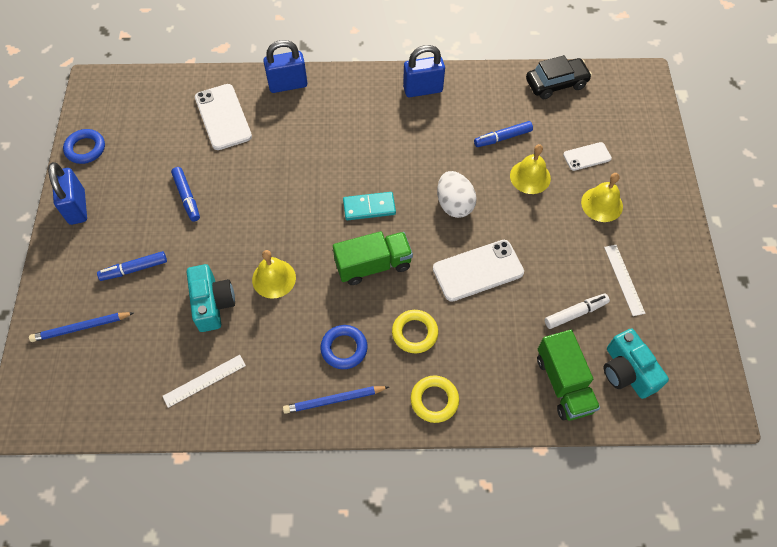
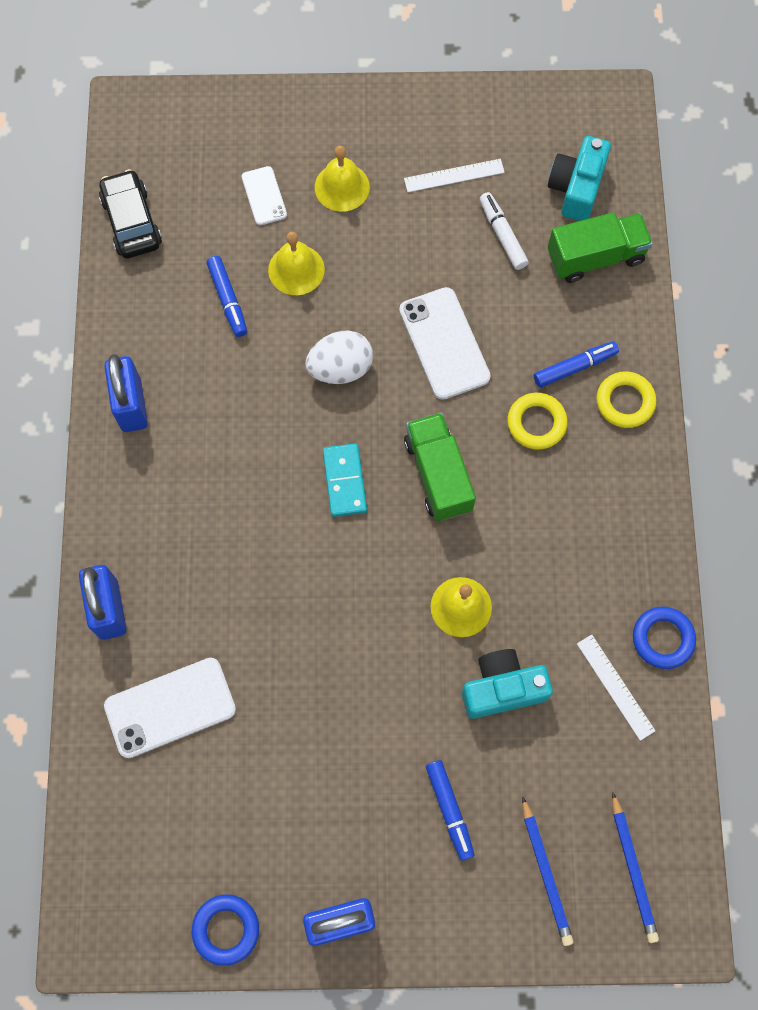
camera: 90 degrees left, 10 degrees up
blue marker [171,167,200,221] -> blue marker moved to [534,341,619,388]
blue pencil [283,386,389,414] -> blue pencil moved to [612,792,659,943]
blue ring [321,325,368,369] -> blue ring moved to [633,607,696,669]
turquoise camera [604,328,669,399] -> turquoise camera turned 135 degrees clockwise [548,136,611,221]

